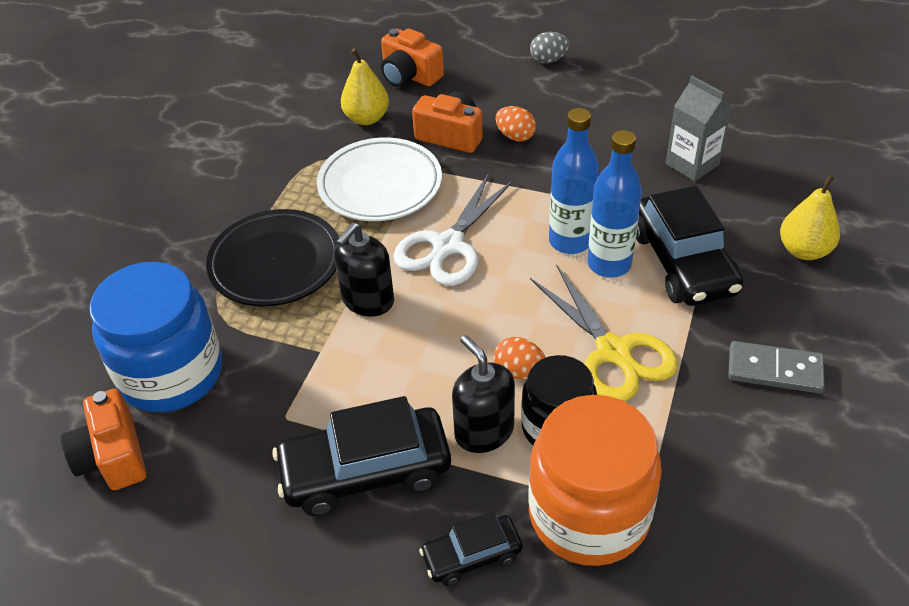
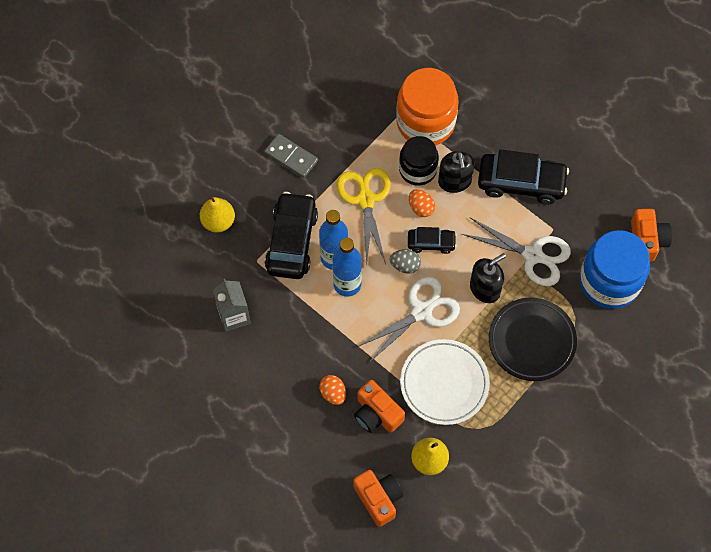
camera: 160 degrees left, 20 degrees up
black car [419,512,523,586] -> black car moved to [408,227,457,254]
grey egg [530,32,570,63] -> grey egg moved to [390,249,421,273]
none -> white scissors [462,218,571,286]

